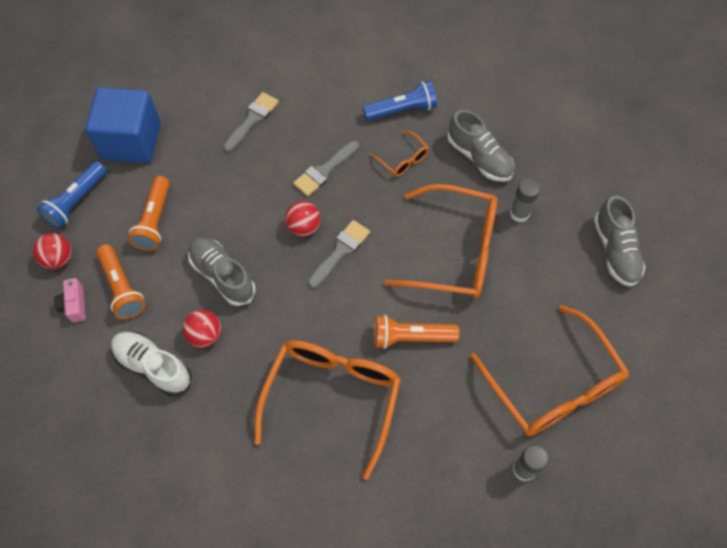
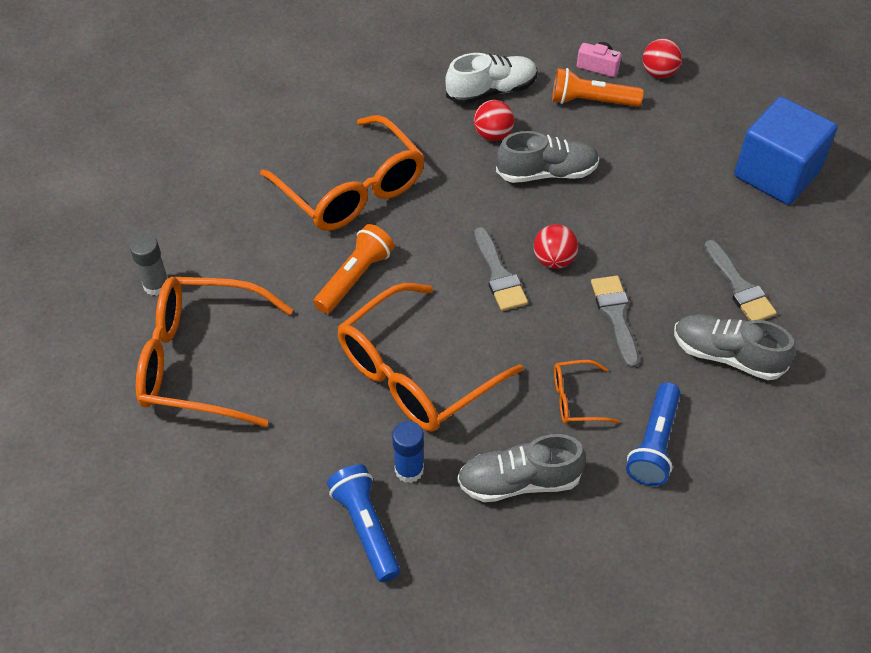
camera: 125 degrees right, 10 degrees down
blue flashlight [37,161,107,229] -> blue flashlight moved to [327,464,400,582]
orange flashlight [128,176,170,251] -> none
grey glue stick [510,178,540,222] -> blue glue stick [392,421,424,483]
grey shoe [594,196,646,287] -> grey shoe moved to [674,314,795,380]

